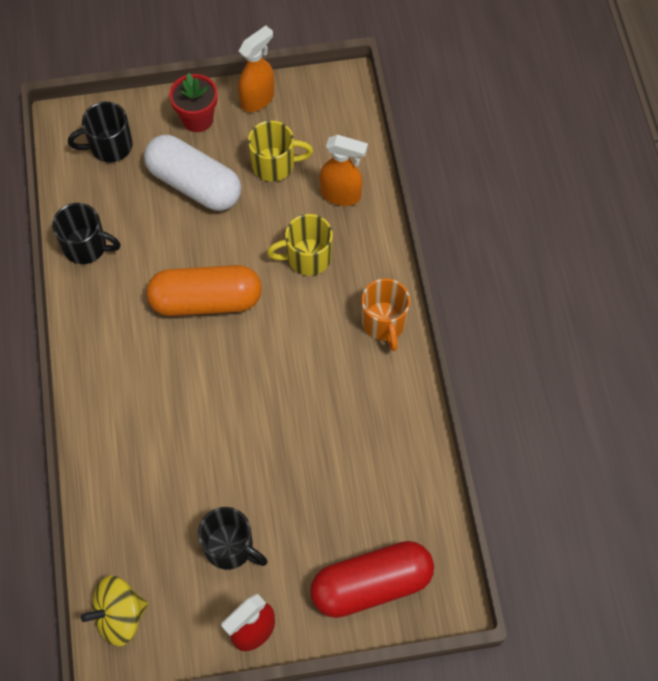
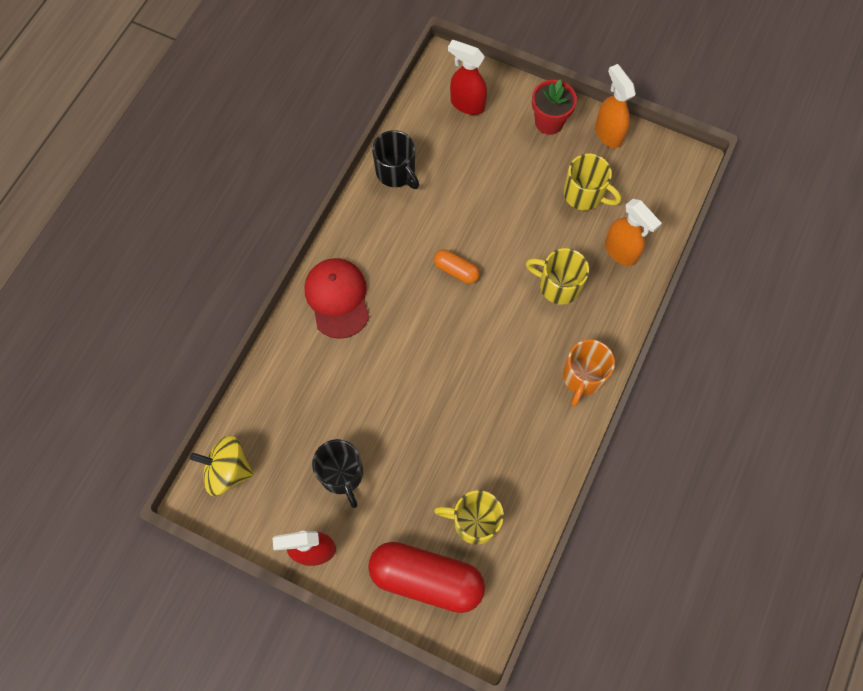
camera: 35 degrees right, 5 degrees up
black mug [68,102,133,162] -> red spray bottle [448,40,487,115]
white capsule [144,135,241,211] -> none
orange capsule [147,265,262,316] -> orange capsule [434,250,480,284], size x0.48
orange spray bottle [238,26,274,112] -> orange spray bottle turned 105 degrees counterclockwise [595,64,636,148]
none -> red cap [304,258,369,339]
none -> yellow mug [434,490,504,545]

